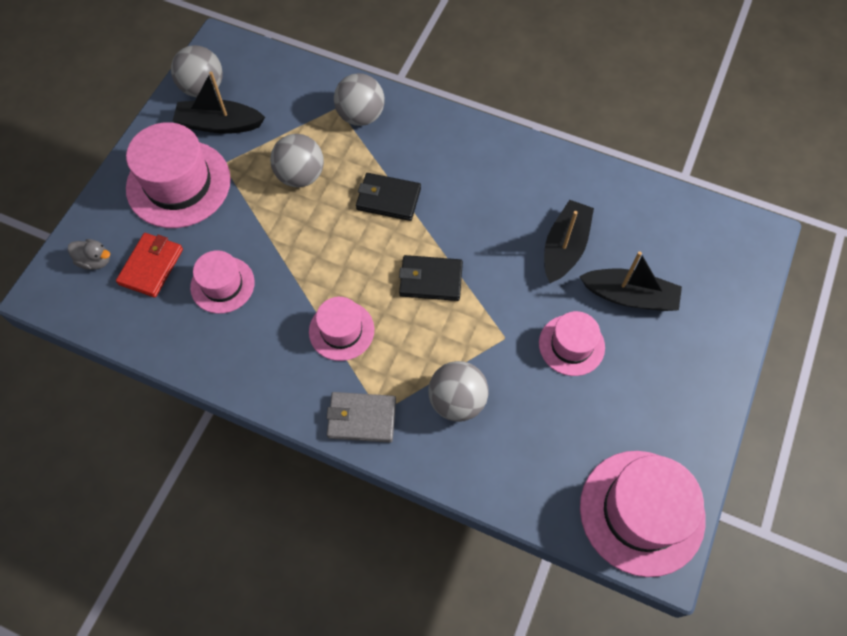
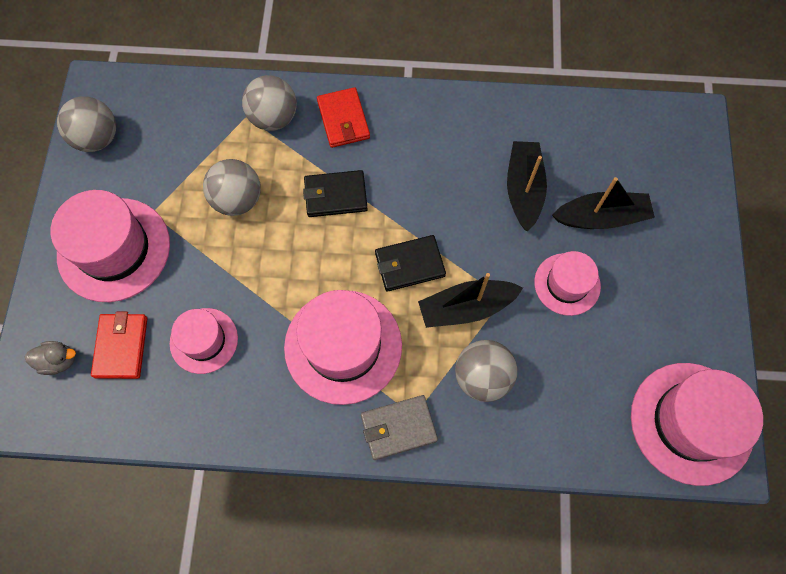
camera: 20 degrees left, 5 degrees up
black boat [173,71,265,134] -> black boat moved to [418,273,523,328]
pink hat [309,297,374,361] -> pink hat [284,290,402,405], size x1.72
none -> red wallet [317,87,370,148]

